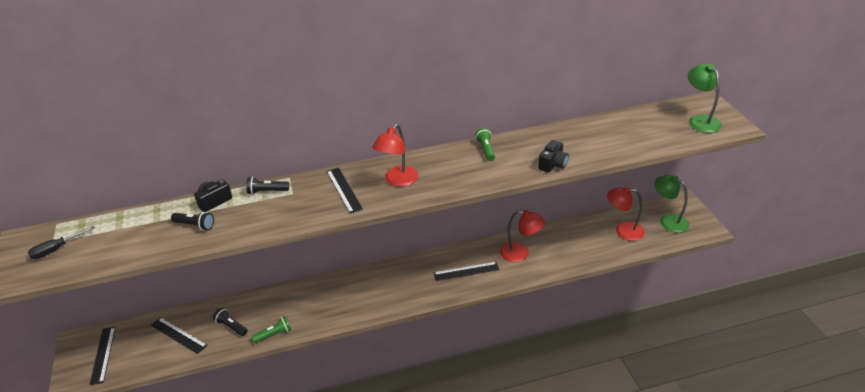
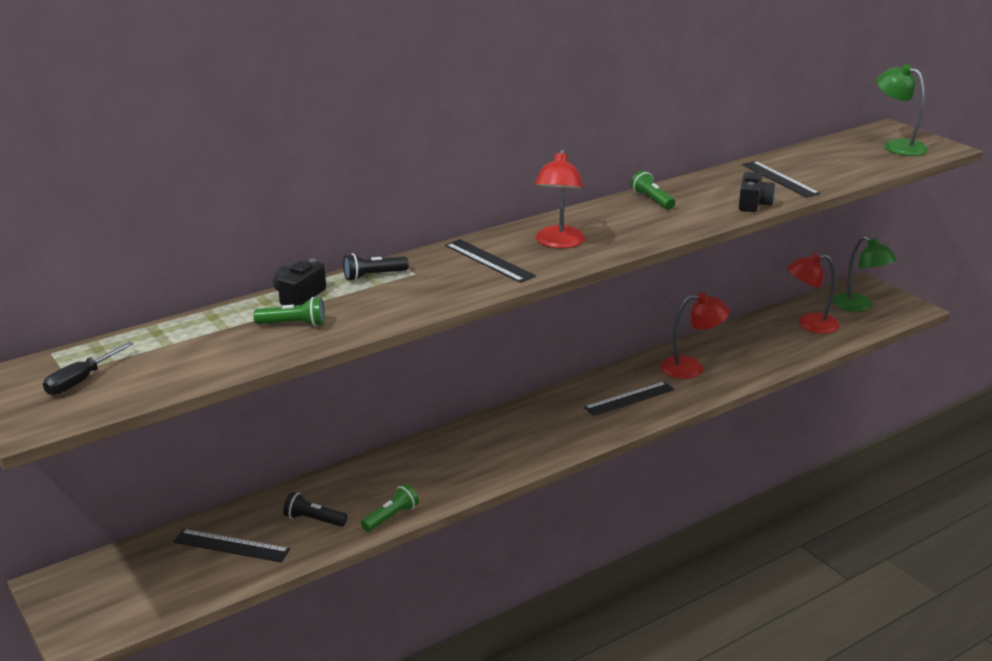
camera: 20 degrees left, 10 degrees down
black ruler [90,327,116,385] -> black ruler moved to [742,161,820,198]
black flashlight [171,212,214,231] -> green flashlight [254,297,325,327]
green lamp [654,175,689,233] -> green lamp turned 150 degrees counterclockwise [832,236,897,312]

